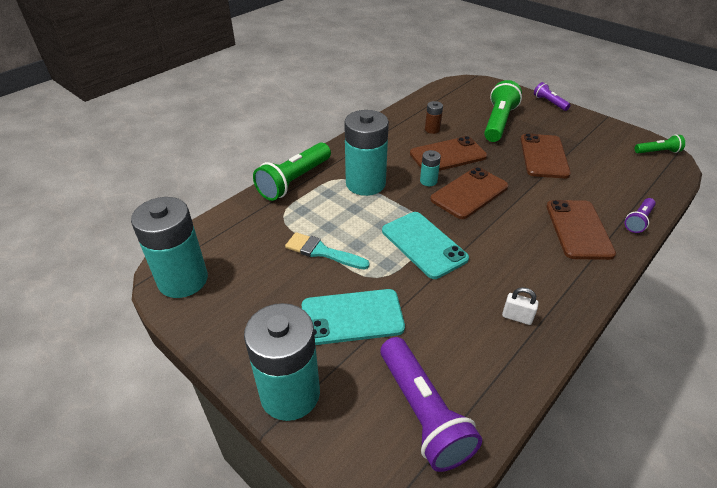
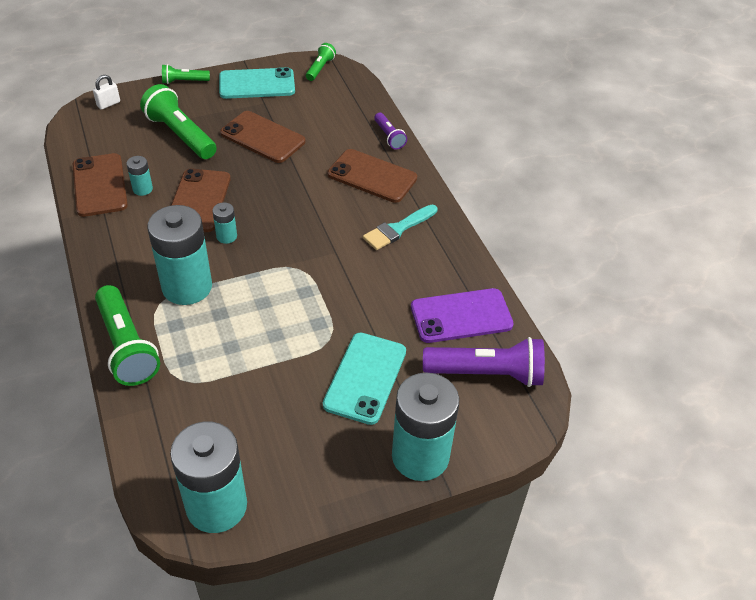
camera: 65 degrees left, 5 degrees up
turquoise brush [285,232,370,270] -> turquoise brush moved to [363,205,437,250]
turquoise phone [382,212,469,279] -> turquoise phone moved to [219,67,295,99]
brown battery [425,101,443,134] -> turquoise battery [126,156,153,196]
brown phone [430,167,508,219] -> brown phone moved to [73,153,128,217]
white padlock [502,287,539,325] -> white padlock moved to [93,75,120,110]
purple flashlight [534,82,571,111] -> green flashlight [162,64,210,84]
none -> purple phone [411,288,514,343]

